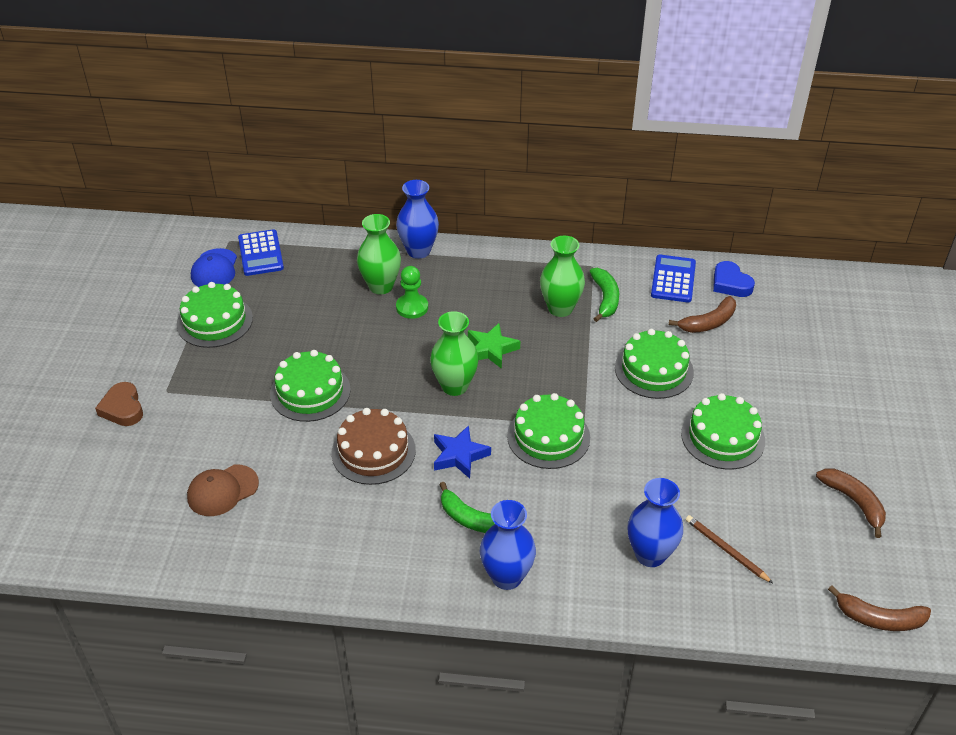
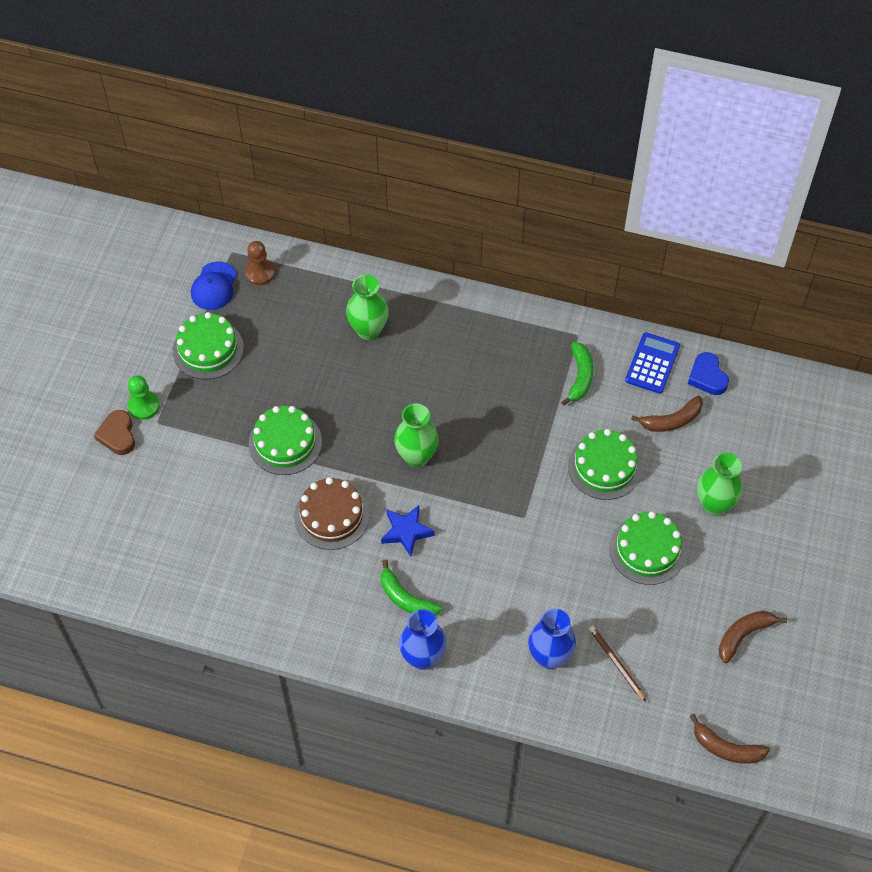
camera: 10 degrees right, 15 degrees up
brown cap [187,465,259,516] -> none
blue calculator [238,229,284,276] -> brown pawn [245,241,275,285]
blue vase [396,180,439,259] -> none
green pawn [396,266,428,319] -> green pawn moved to [128,375,160,420]
green star [468,323,520,369] -> none
green cake [507,393,590,469] -> none
green vase [540,236,585,317] -> green vase moved to [697,453,743,516]
brown banana [816,468,886,538] -> brown banana turned 105 degrees counterclockwise [719,611,787,663]

